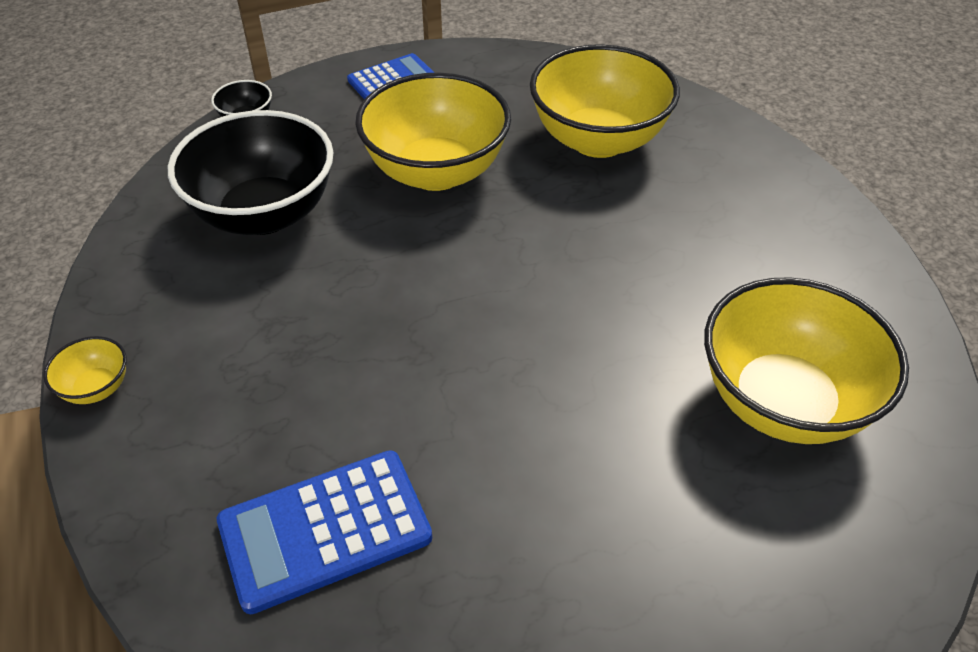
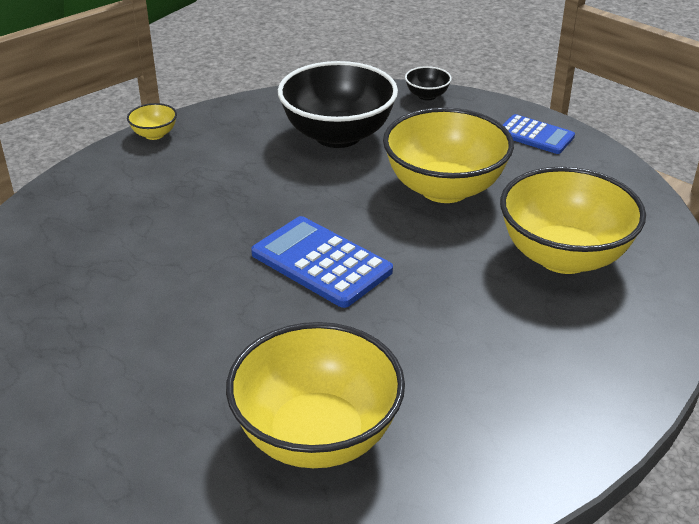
camera: 65 degrees right, 10 degrees down
blue calculator [217,450,432,614] -> blue calculator moved to [251,216,393,308]

